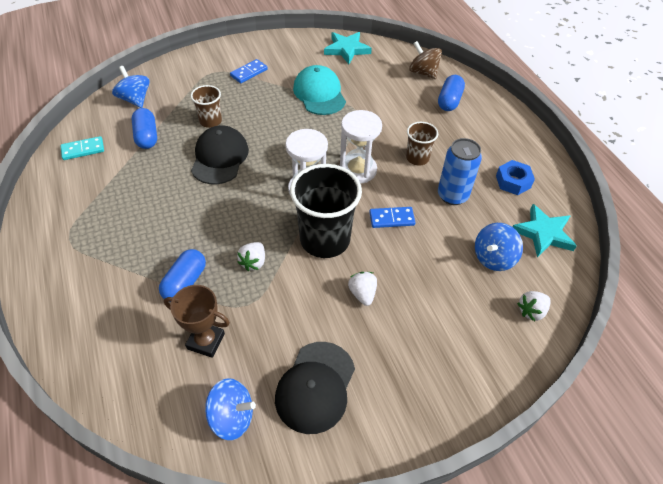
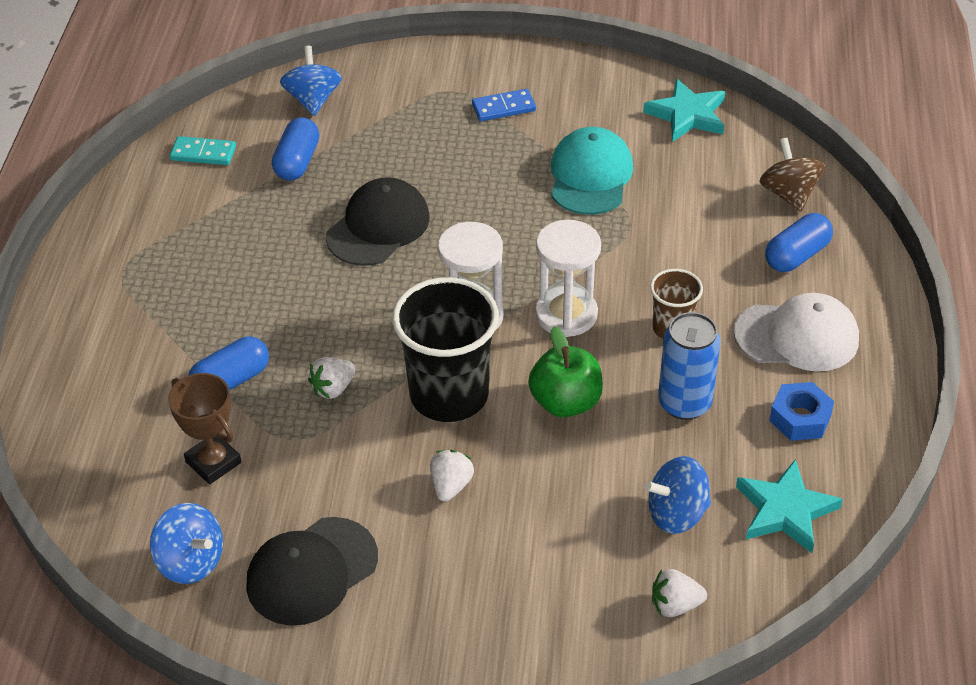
camera: 30 degrees right, 5 degrees down
brown cup [191,85,222,128] -> none
blue domino [369,207,416,228] -> green apple [528,326,603,417]
none -> white cap [734,293,859,372]

